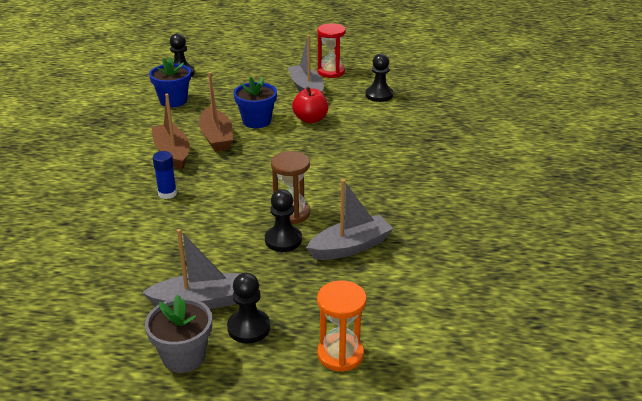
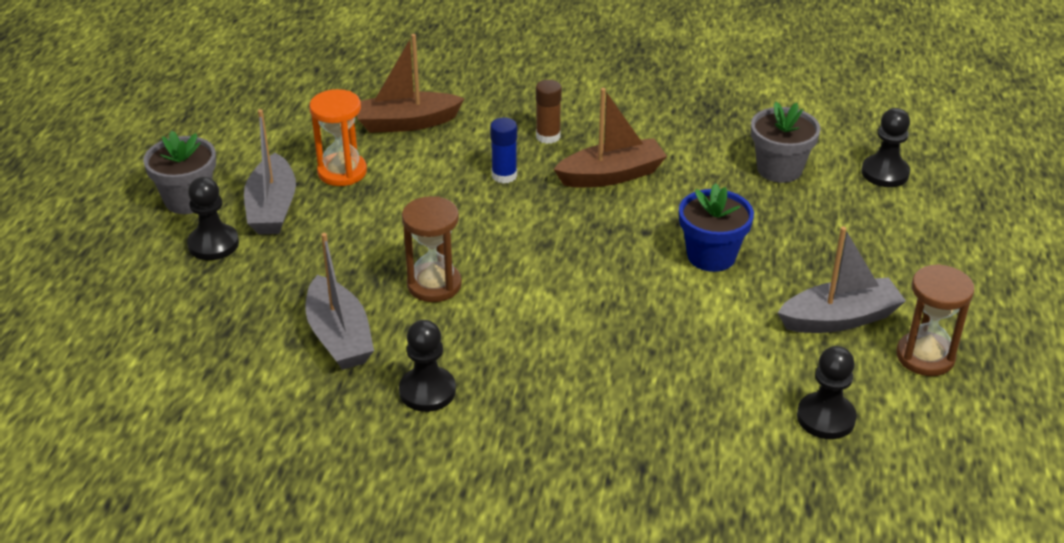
camera: 95 degrees right, 5 degrees up
blue flower pot [149,57,191,107] -> grey flower pot [751,102,821,183]
brown boat [199,72,233,152] -> brown boat moved to [357,34,465,133]
black pawn [265,189,302,252] -> black pawn moved to [399,320,456,412]
red apple [292,86,328,124] -> none
red hourglass [317,23,346,78] -> brown hourglass [896,264,974,376]
orange hourglass [317,280,366,372] -> orange hourglass moved to [309,89,367,186]
none -> brown glue stick [536,80,562,144]

